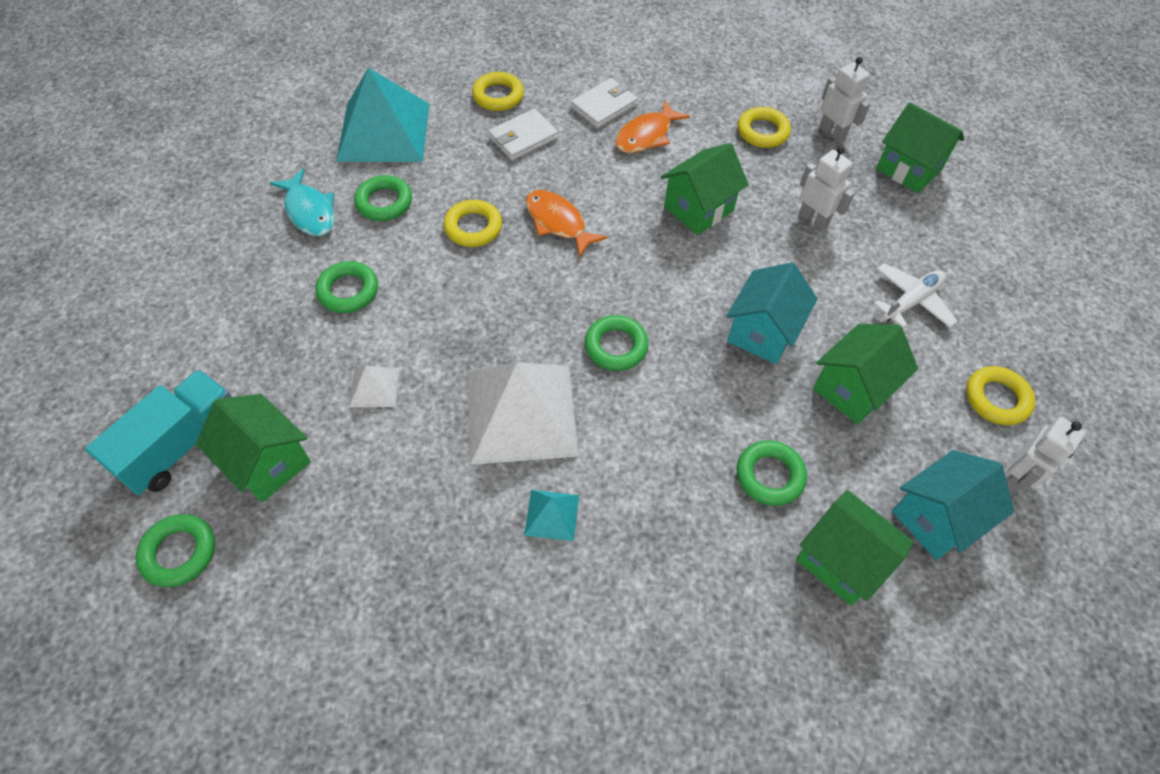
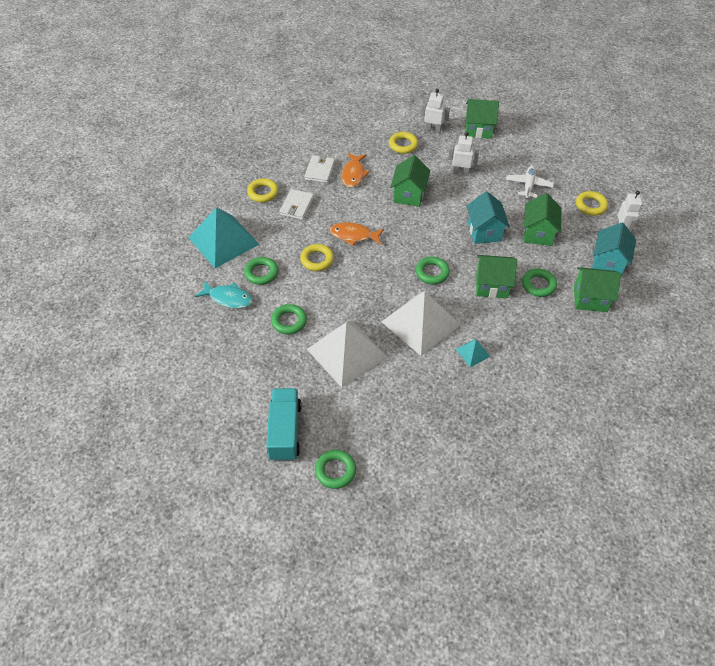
camera: 35 degrees left, 5 degrees down
green house [196,394,311,502] -> green house moved to [476,255,517,298]
white pyramid [349,366,399,407] -> white pyramid [307,321,388,388], size x2.29

